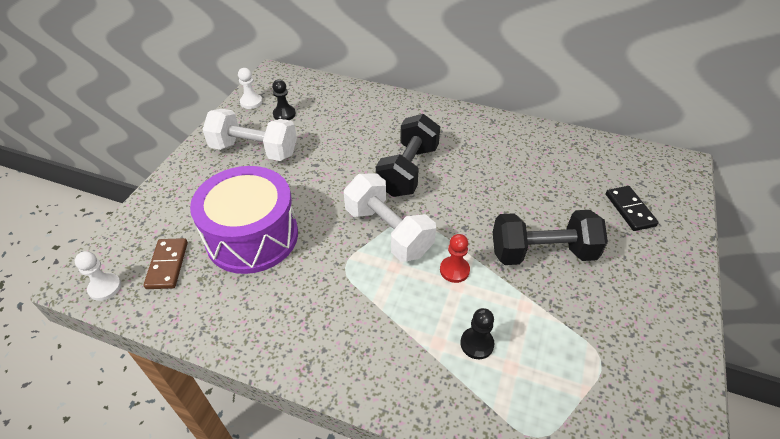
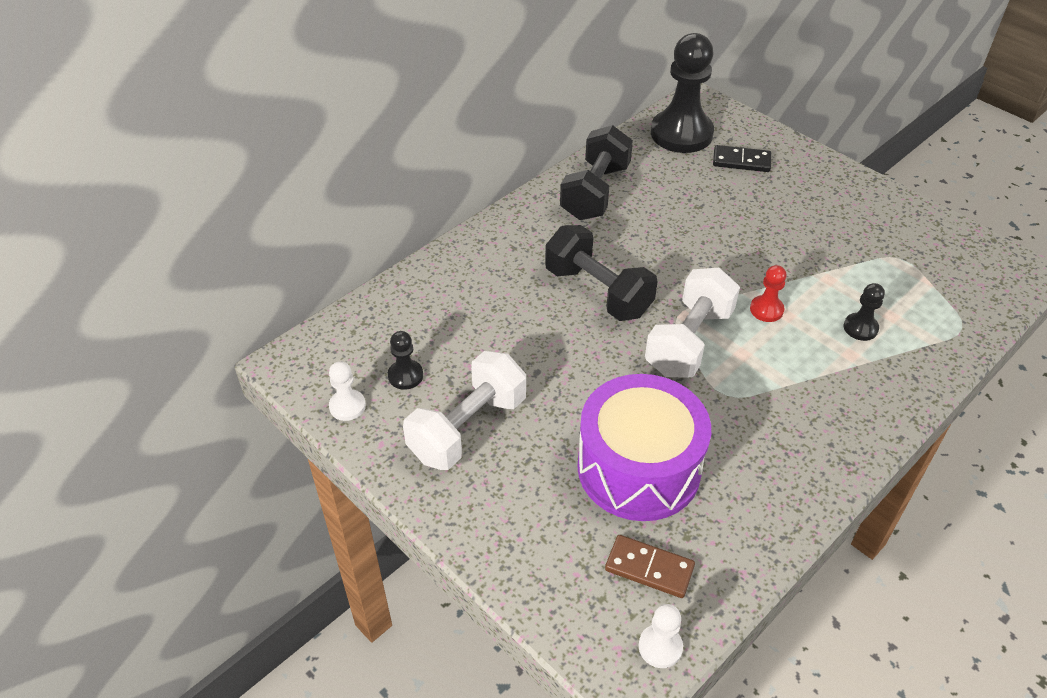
camera: 65 degrees left, 0 degrees up
white dumbbell [344,173,436,262] -> white dumbbell turned 45 degrees counterclockwise [645,268,740,377]
black dumbbell [492,210,608,265] -> black dumbbell moved to [560,125,633,220]
none -> black pawn [651,33,714,153]

